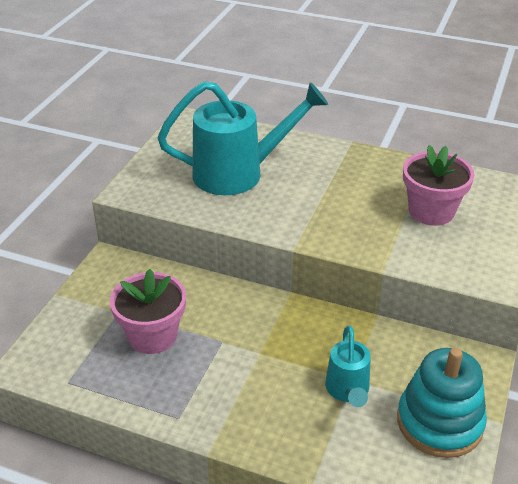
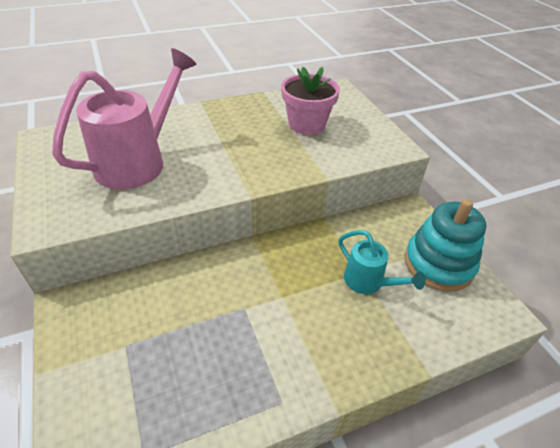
camera: 45 degrees left, 5 degrees up
pink flower pot [110,269,186,354] -> none
turquoise watering can [157,81,328,195] -> pink watering can [52,48,196,189]

